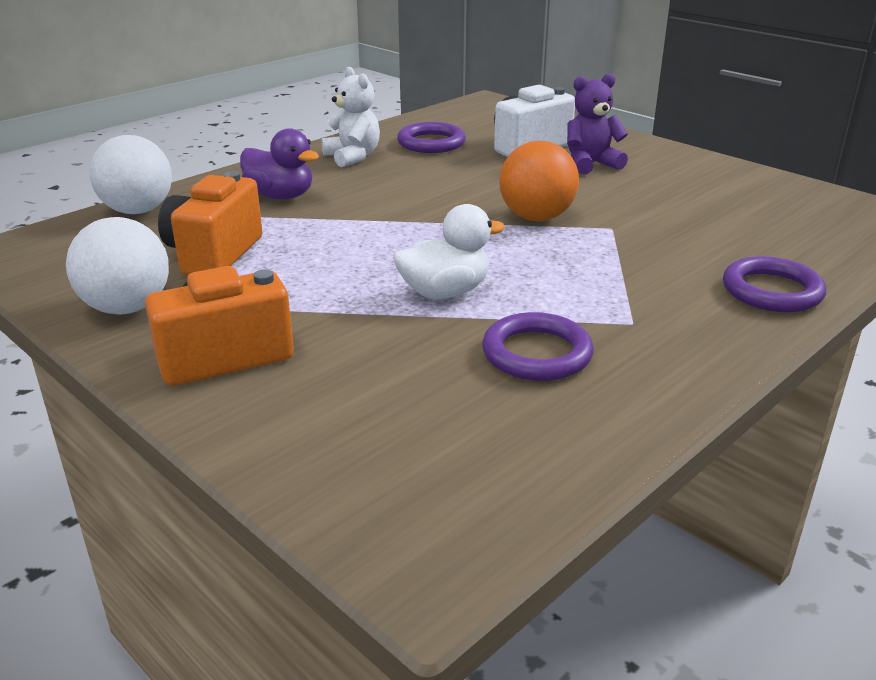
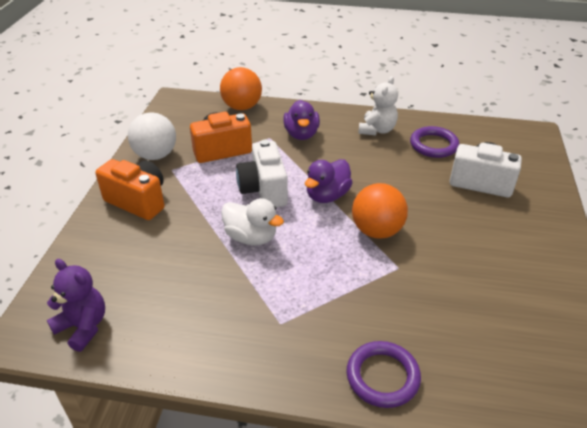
camera: 55 degrees right, 10 degrees up
white ball [89,135,172,214] -> orange ball [220,67,262,110]
purple ring [482,312,594,381] -> none
purple teddy bear [567,73,628,174] -> purple teddy bear moved to [47,259,105,352]
none -> white camera [236,140,288,207]
none -> purple duck [305,159,353,203]

